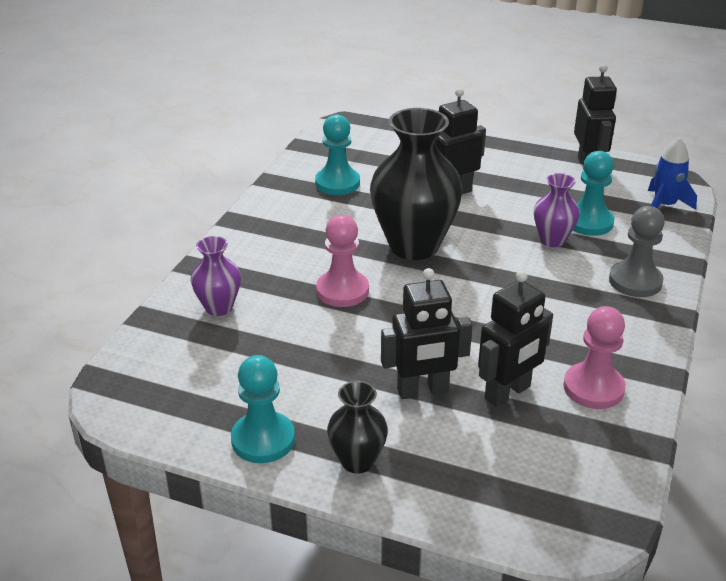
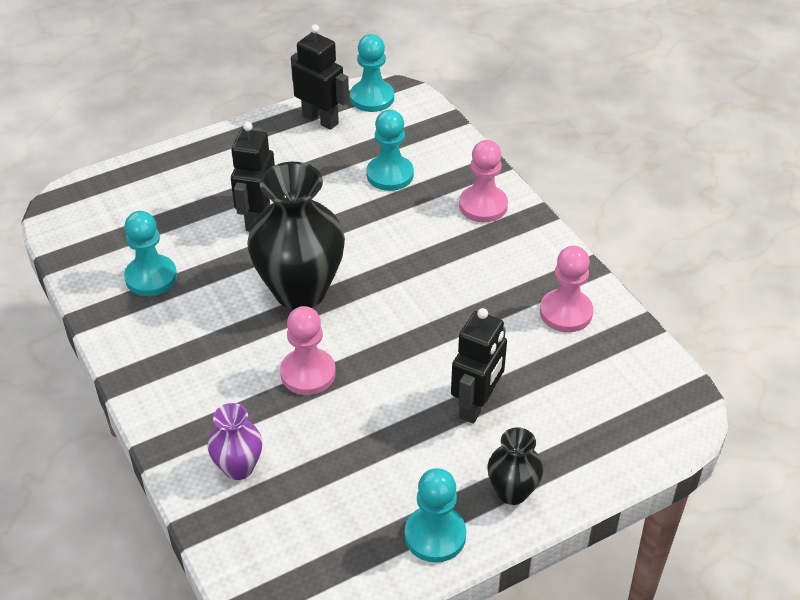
camera: 50 degrees left, 10 degrees up
black robot [478,270,553,408] -> none
purple vase [534,173,580,247] -> none
grey pawn [609,206,665,297] -> pink pawn [459,140,508,222]
blue rocket [648,137,697,210] -> none
none -> turquoise pawn [350,34,394,112]

